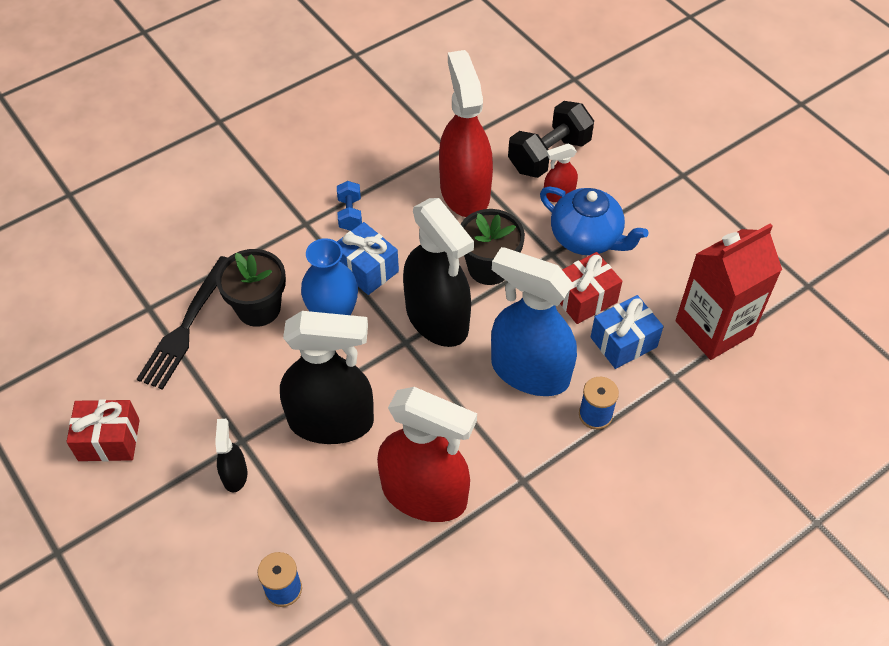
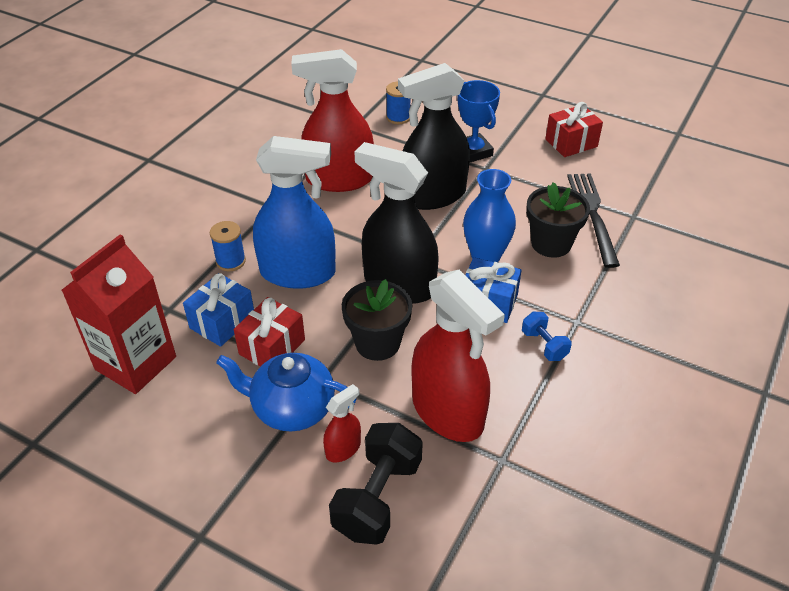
camera: 155 degrees right, 10 degrees down
black spray bottle [215,419,248,492] -> blue trophy [457,80,500,163]

